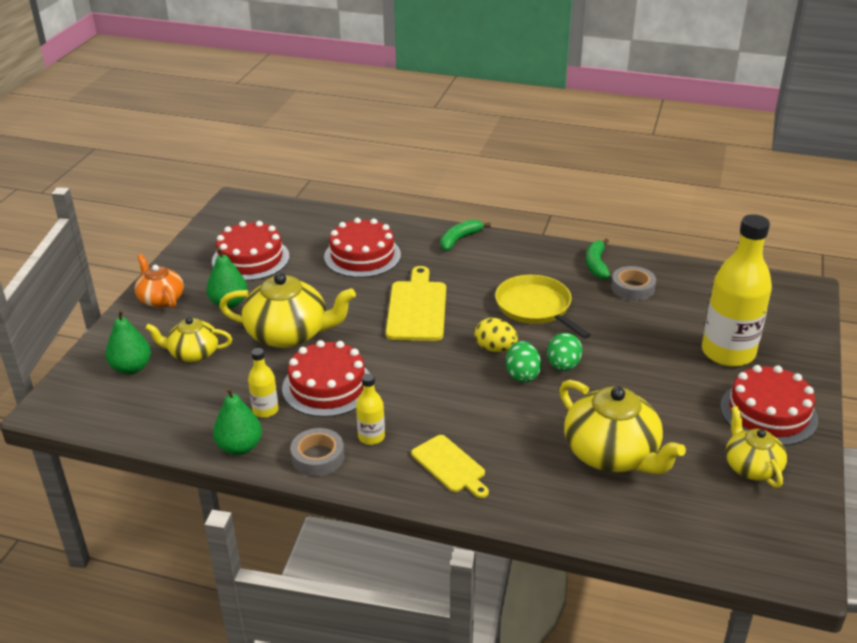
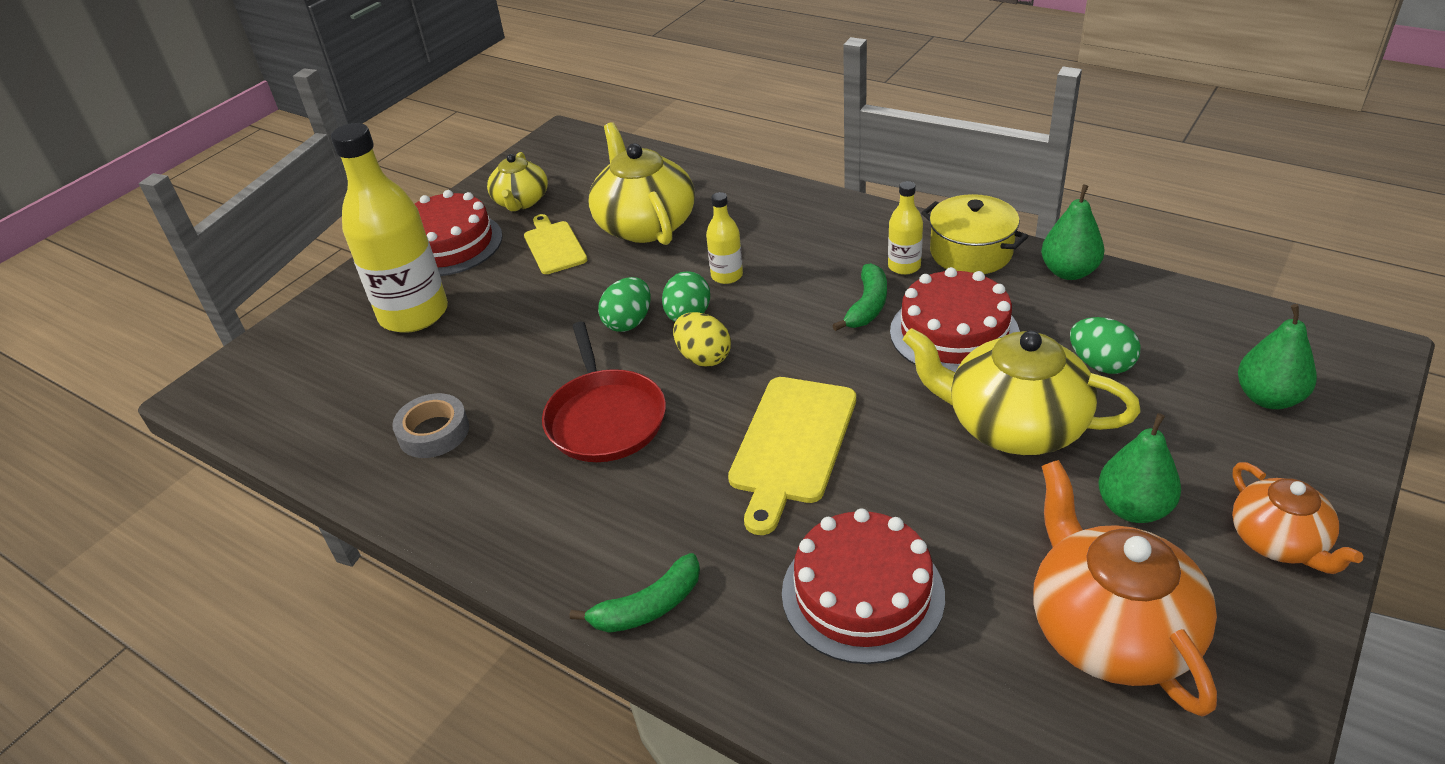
camera: 160 degrees left, 5 degrees up
yellow teapot [145,317,232,362] -> none
red cake [212,221,289,281] -> orange teapot [1033,460,1217,717]
yellow bottle [248,348,279,418] -> yellow bottle moved to [706,192,743,284]
grey tape [290,428,344,476] -> yellow pot [921,194,1029,274]
yellow cutting board [411,435,489,498] -> yellow cutting board moved to [524,214,587,274]
yellow pan [495,275,591,339] -> red pan [542,322,666,462]
green banana [586,238,610,280] -> green banana moved to [832,263,887,331]
none -> green egg [1070,317,1141,374]

